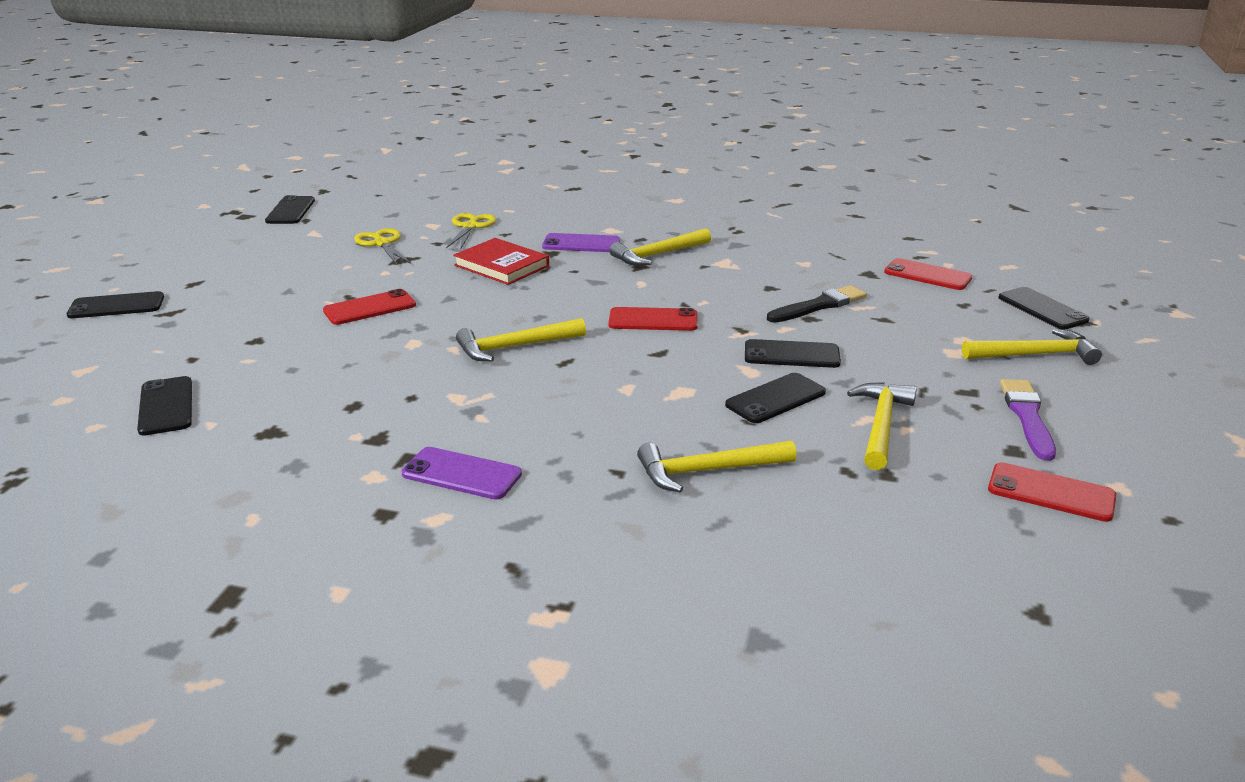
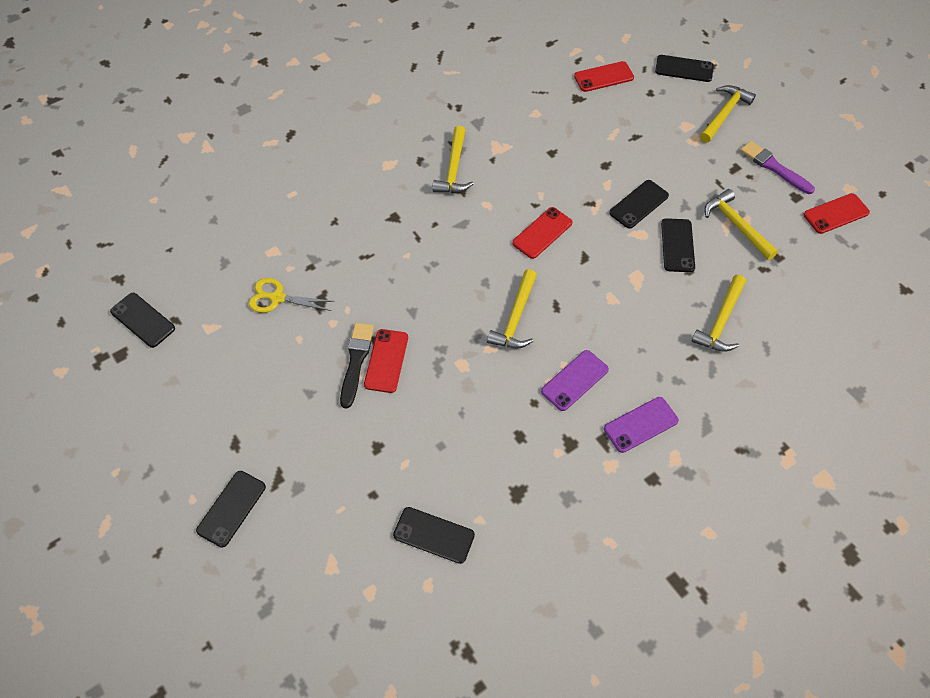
camera: 50 degrees left, 30 degrees up
yellow scissors [446,213,496,250] -> none
red book [453,238,549,285] -> none
purple phone [542,233,620,252] -> purple phone moved to [541,350,609,411]
black brush [767,285,867,323] -> black brush moved to [340,323,374,408]

